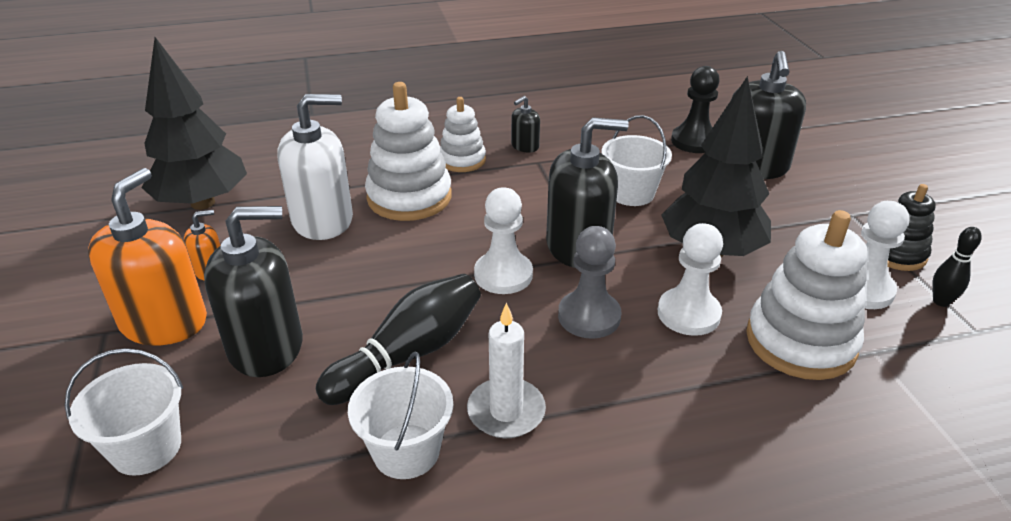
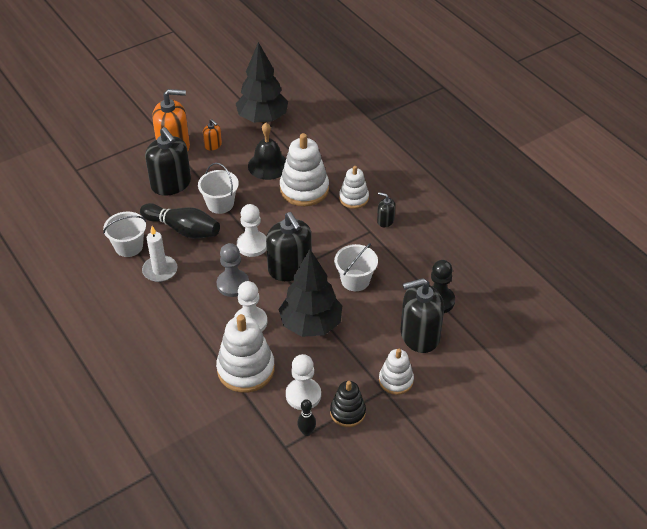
camera: 70 degrees right, 10 degrees up
white bucket [64,348,183,476] -> white bucket moved to [198,163,239,214]
white soap dispenser [277,94,353,240] -> black bell [248,123,286,180]
none -> white stacking toy [379,349,414,395]

